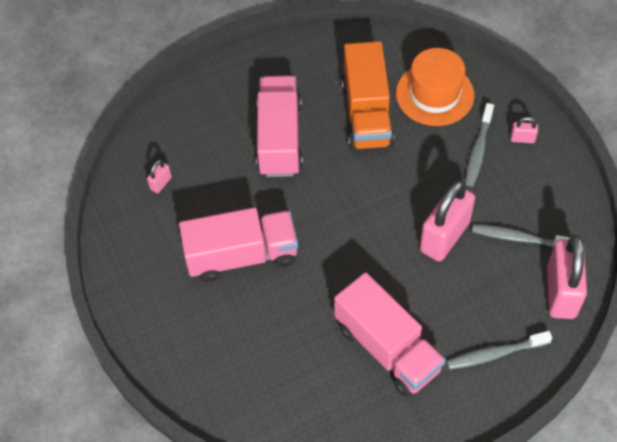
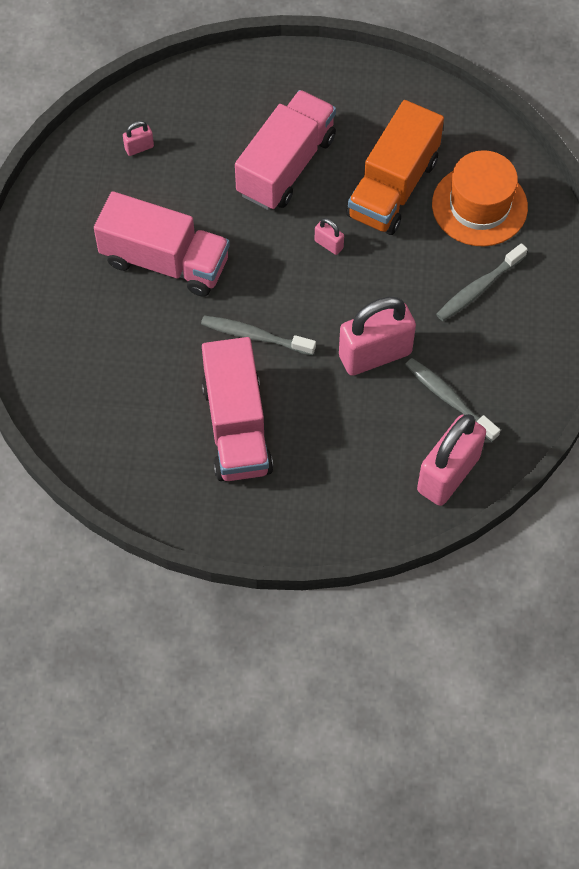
camera: 30 degrees right, 5 degrees up
grey toothbrush [447,331,552,370] -> grey toothbrush moved to [201,316,316,355]
pink padlock [511,117,538,143] -> pink padlock moved to [315,218,344,255]

